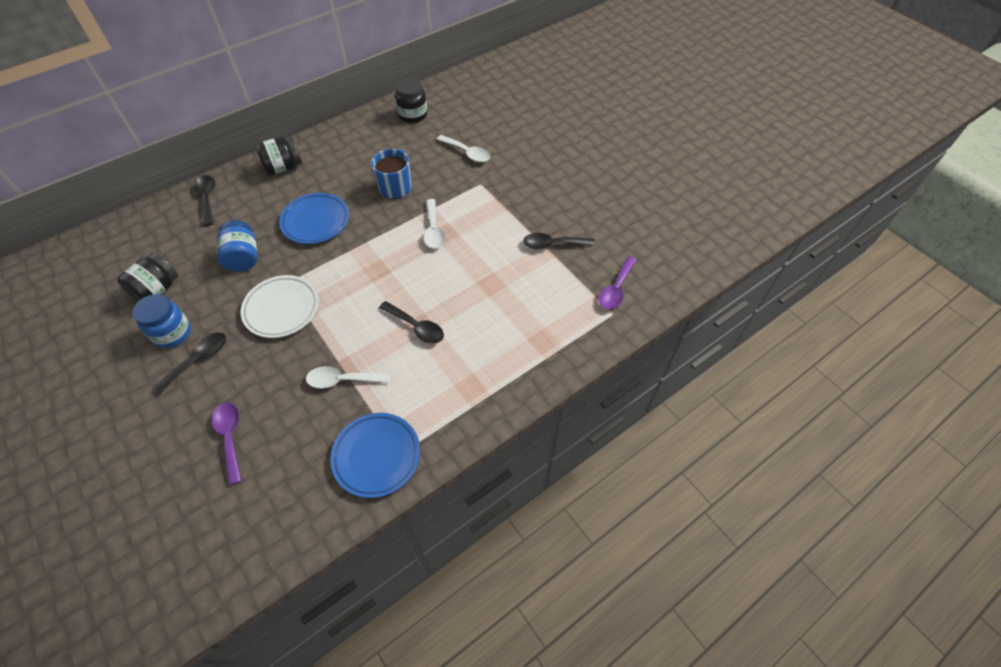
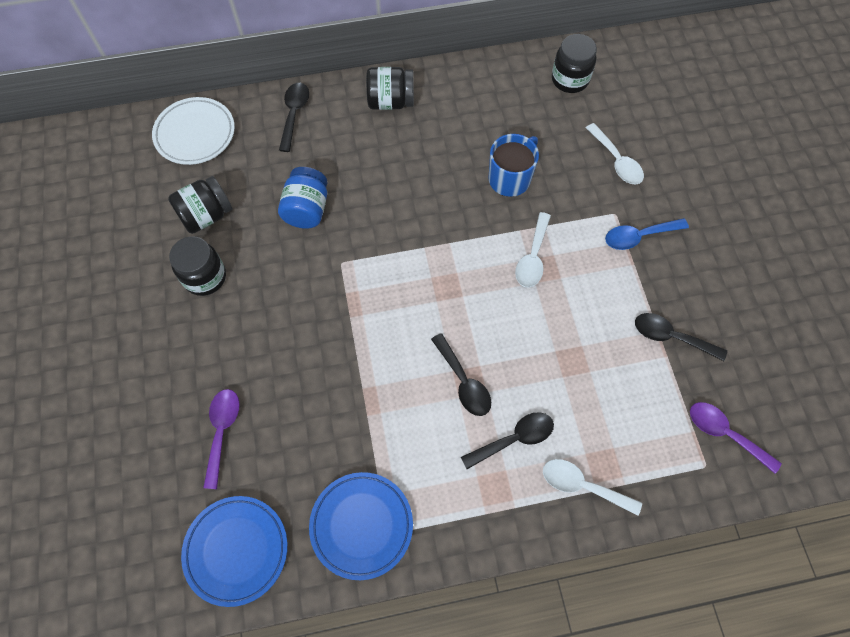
camera: 25 degrees right, 10 degrees up
blue jar [133,294,191,348] -> black jar [169,236,226,296]
black spoon [153,332,226,394] -> black spoon moved to [461,412,554,469]
white plate [241,275,319,338] -> white plate moved to [152,97,235,165]
blue plate [279,193,349,244] -> blue plate moved to [181,496,288,607]
white spoon [306,366,391,389] -> white spoon moved to [543,459,642,516]
purple spoon [599,256,637,309] -> purple spoon turned 75 degrees clockwise [690,402,782,474]
none -> blue spoon [605,218,689,250]

